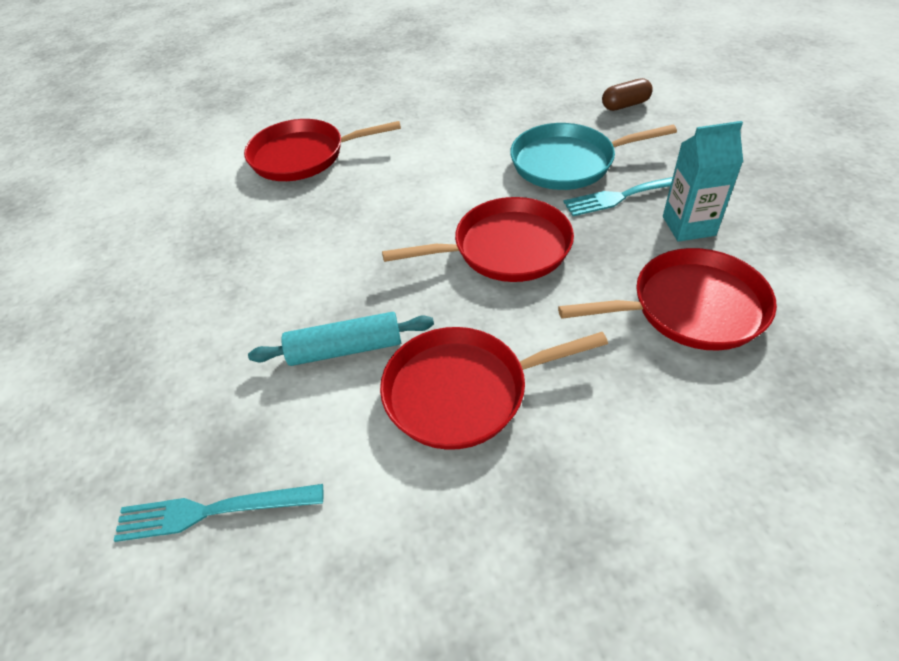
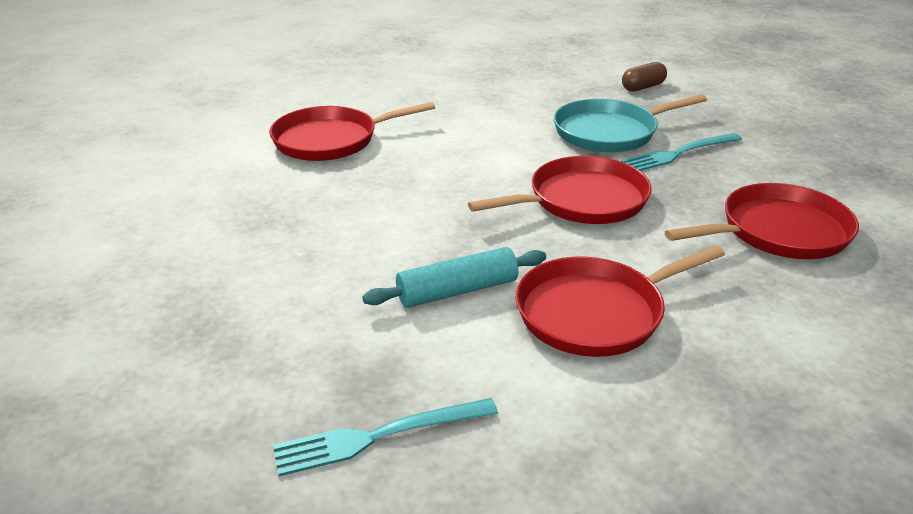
camera: 15 degrees left, 15 degrees down
turquoise carton [663,121,743,242] -> none

